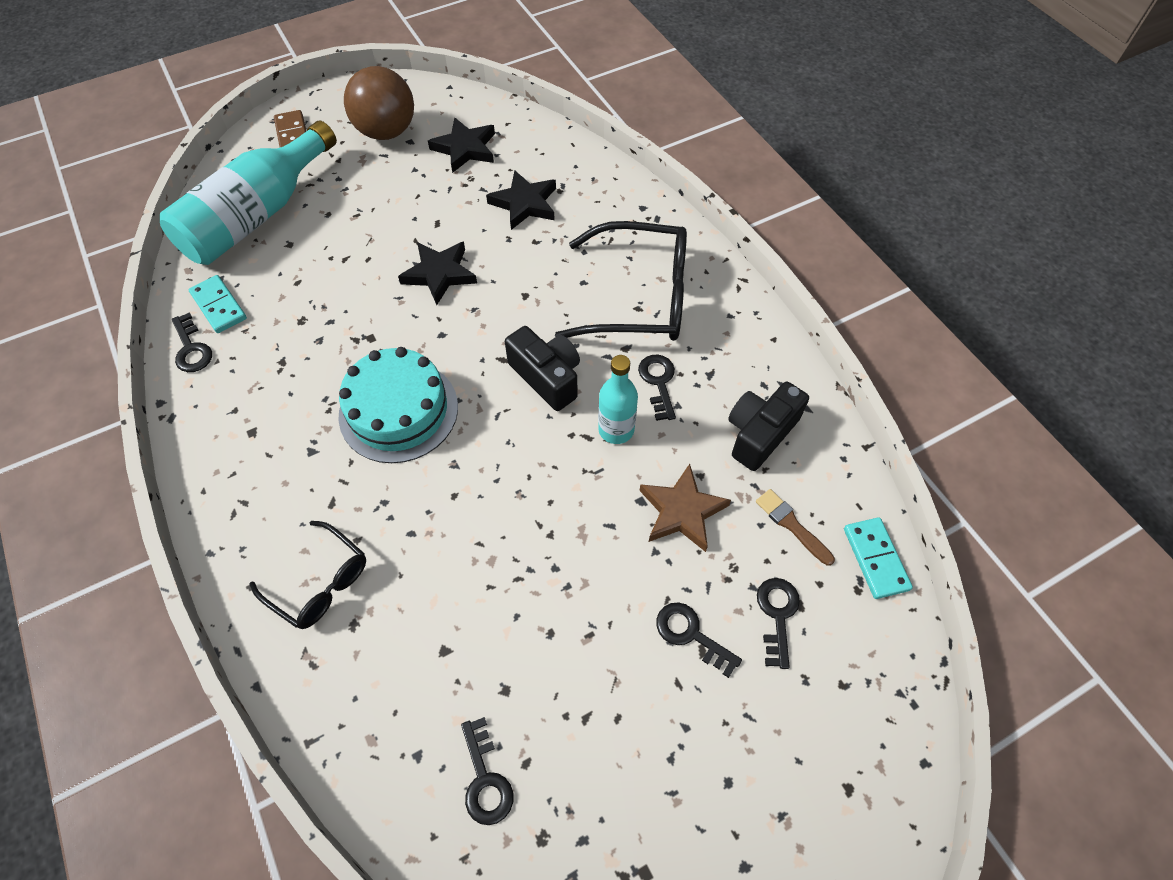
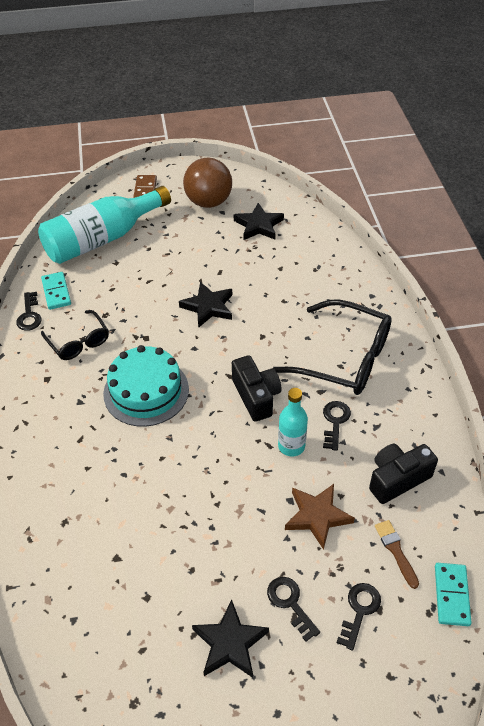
camera: 20 degrees right, 10 degrees down
black glasses [249,521,366,629] -> black glasses moved to [41,310,109,360]
black key [461,717,513,825] -> none
black star [486,170,556,230] -> black star moved to [192,600,269,678]

